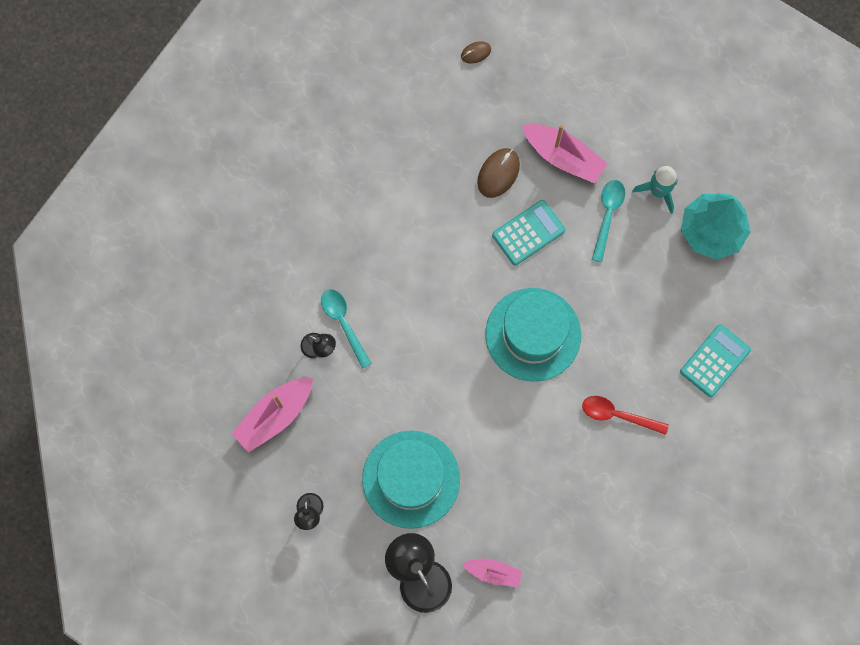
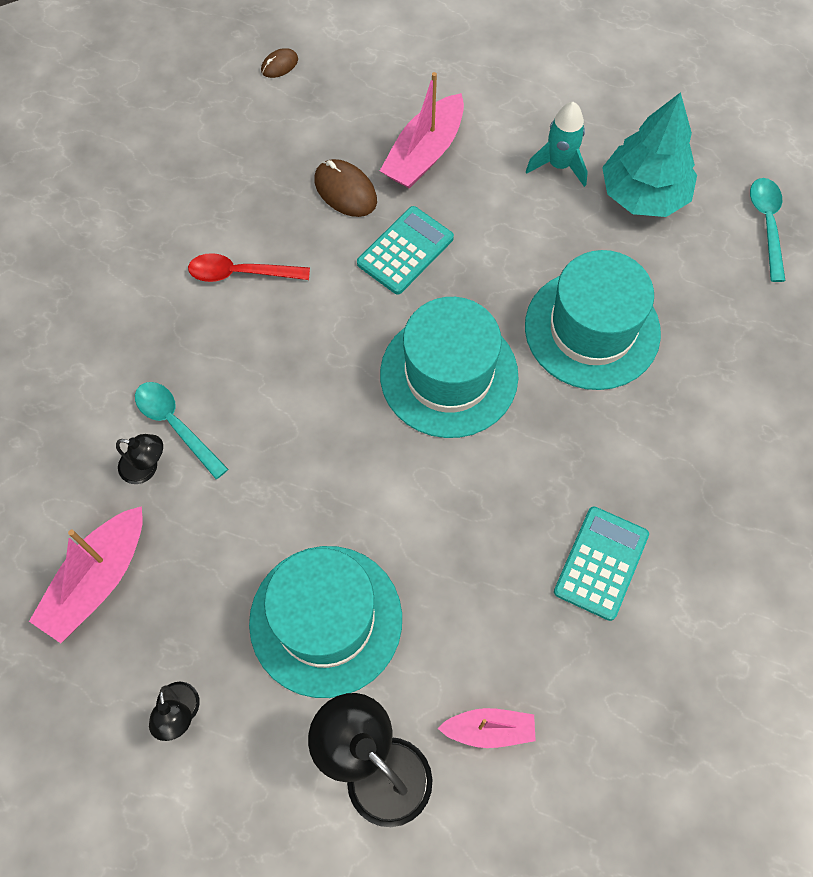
camera: 15 degrees left, 10 degrees down
brown mouse [478,148,520,198] -> brown mouse turned 60 degrees counterclockwise [314,159,377,217]
pink boat [522,124,607,184] -> pink boat turned 105 degrees clockwise [380,72,464,188]
red spoon [582,396,669,435] -> red spoon moved to [188,253,310,282]
turquoise spoon [592,180,625,262] -> turquoise spoon moved to [750,178,786,282]
turquoise calculator [680,324,751,397] -> turquoise calculator moved to [554,507,649,621]
none -> turquoise hat [525,250,661,390]

